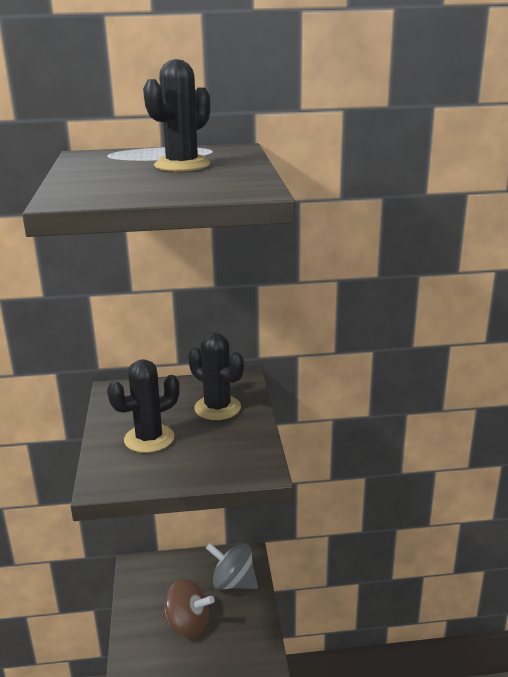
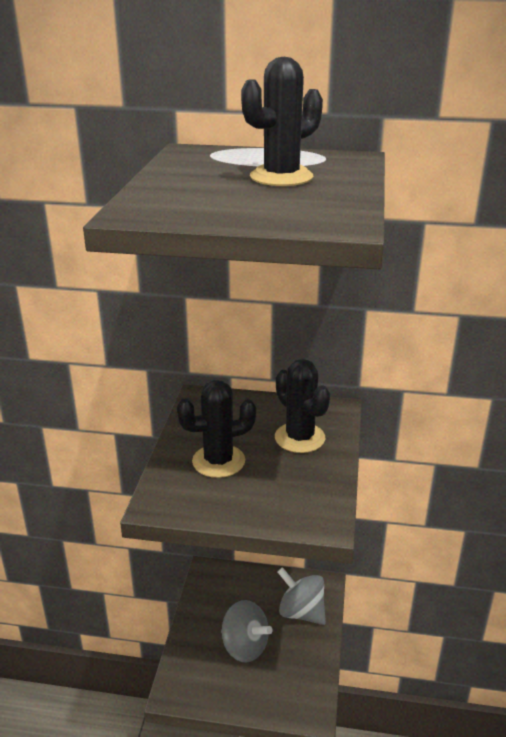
camera: 15 degrees right, 5 degrees up
brown spinning top [162,579,215,638] -> grey spinning top [221,600,272,663]

